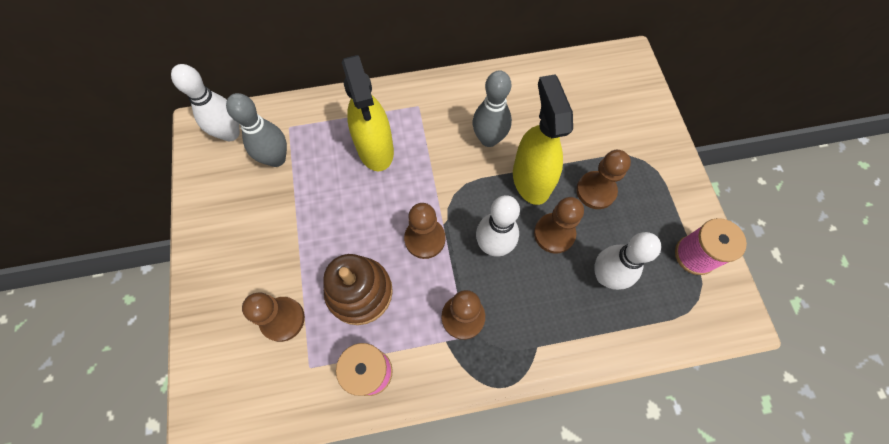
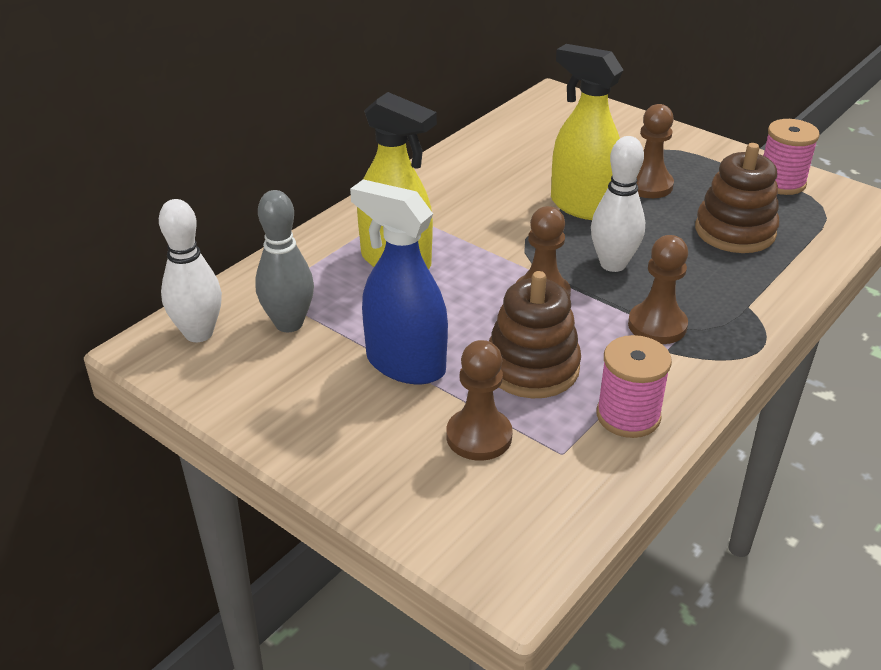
camera: 40 degrees left, 30 degrees down
grey bowling pin [473,70,512,147] -> none
brown pawn [534,197,584,254] -> none
white bowling pin [594,232,661,290] -> brown stacking toy [695,143,779,253]
none -> blue spray bottle [350,179,448,384]

